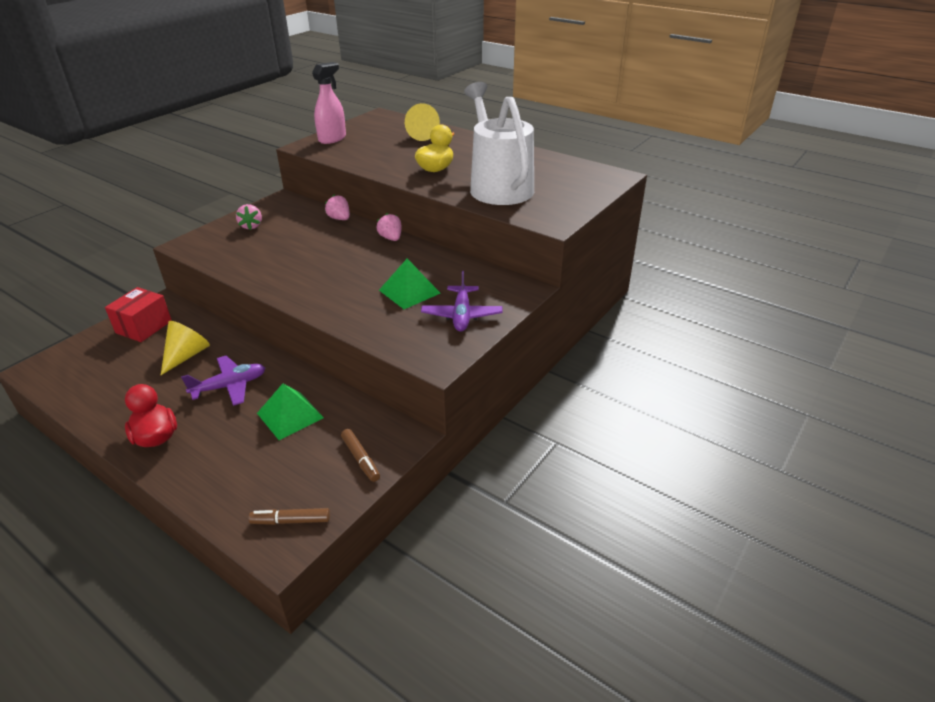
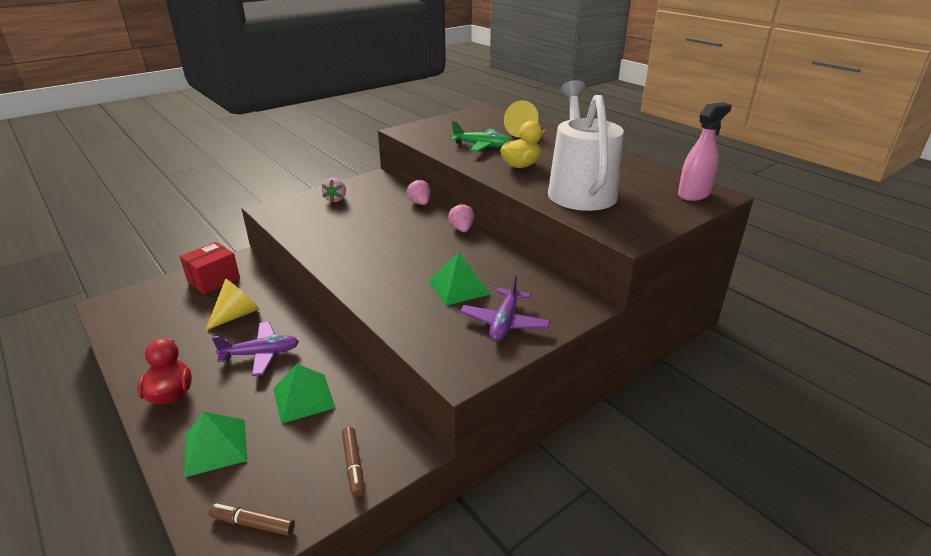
camera: 15 degrees right, 5 degrees down
pink spray bottle [312,62,346,144] -> pink spray bottle moved to [678,102,732,201]
none -> green pyramid [184,412,247,478]
none -> green plane [451,121,510,152]

